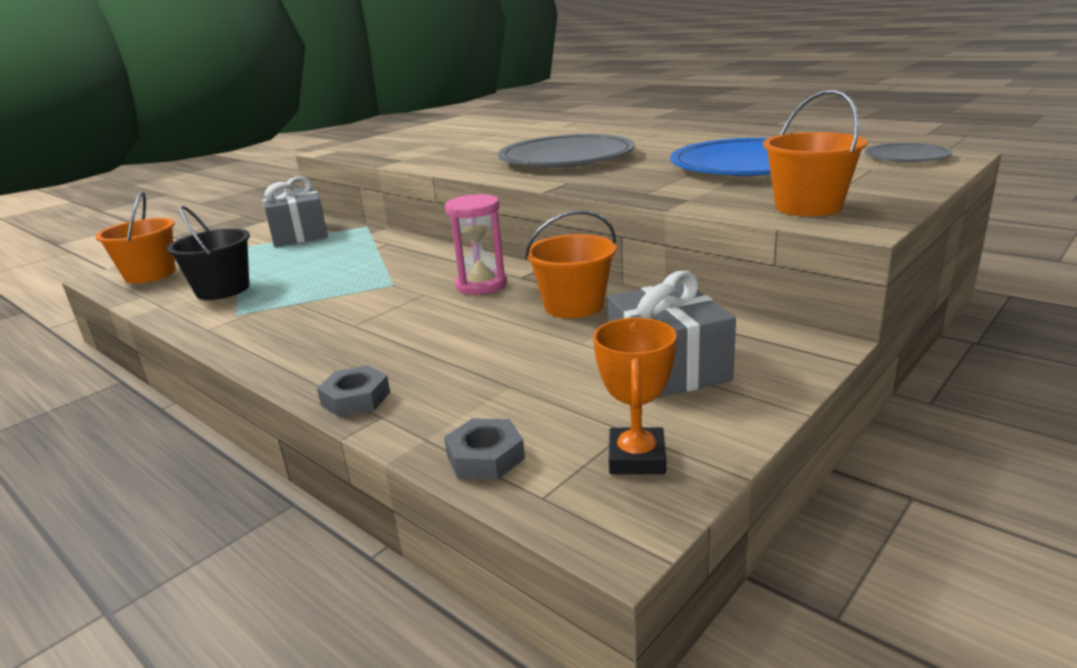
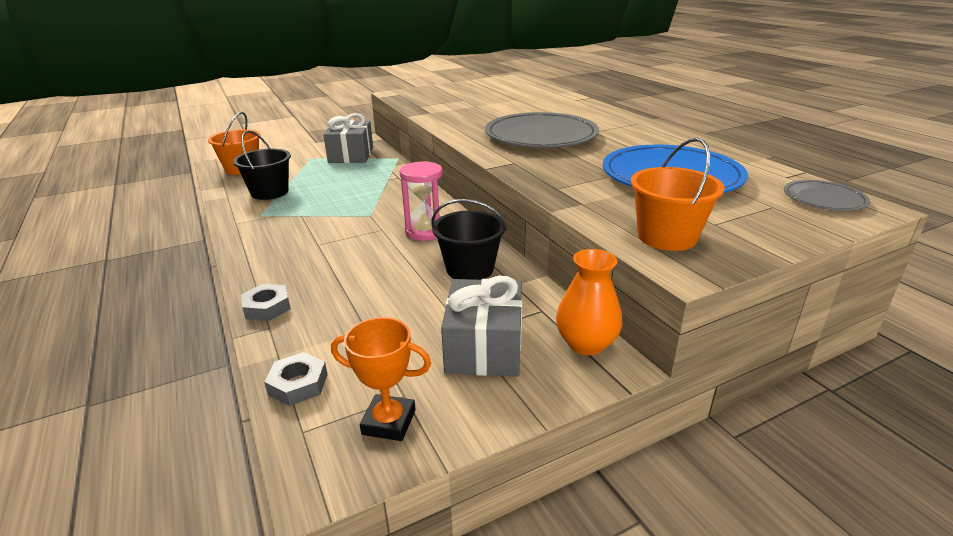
camera: 20 degrees right, 5 degrees up
orange bucket [525,210,617,318] -> black bucket [431,199,507,280]
orange trophy [593,318,677,474] -> orange trophy turned 75 degrees clockwise [331,317,431,441]
none -> orange vase [556,249,623,355]

